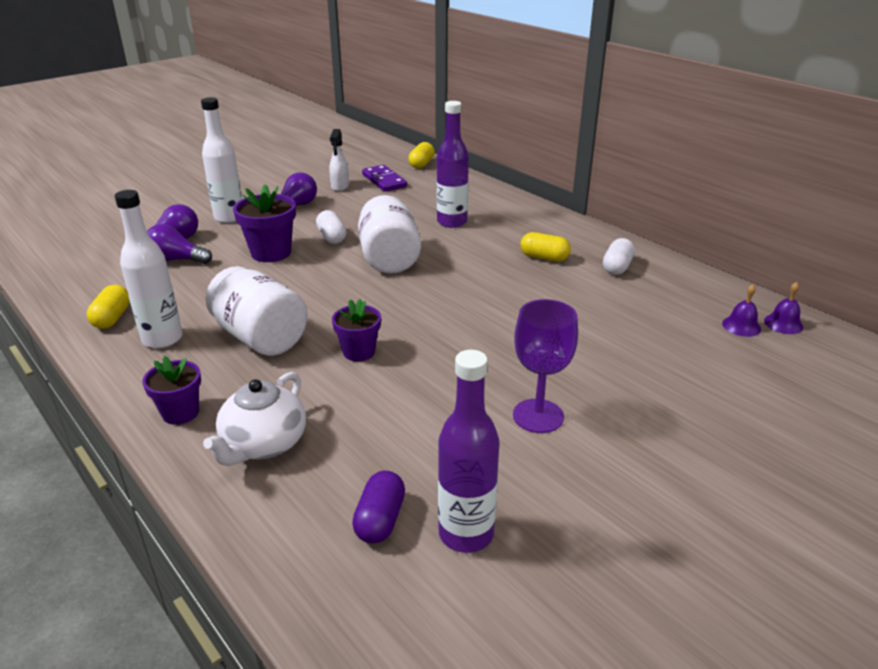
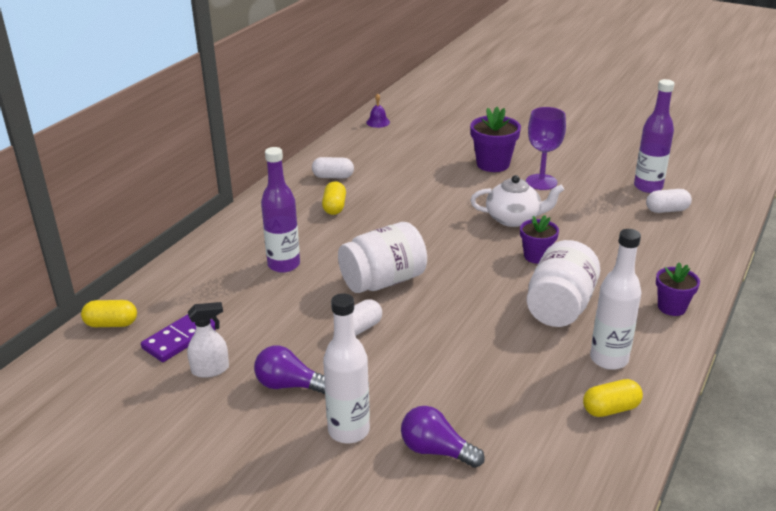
camera: 110 degrees left, 0 degrees up
purple light bulb [147,224,212,264] -> none
white teapot [203,372,306,466] -> white teapot moved to [470,175,564,227]
purple flower pot [233,184,296,262] -> purple flower pot moved to [470,107,521,172]
purple capsule [352,471,405,544] -> white capsule [646,189,692,213]
purple bell [722,284,761,337] -> none

